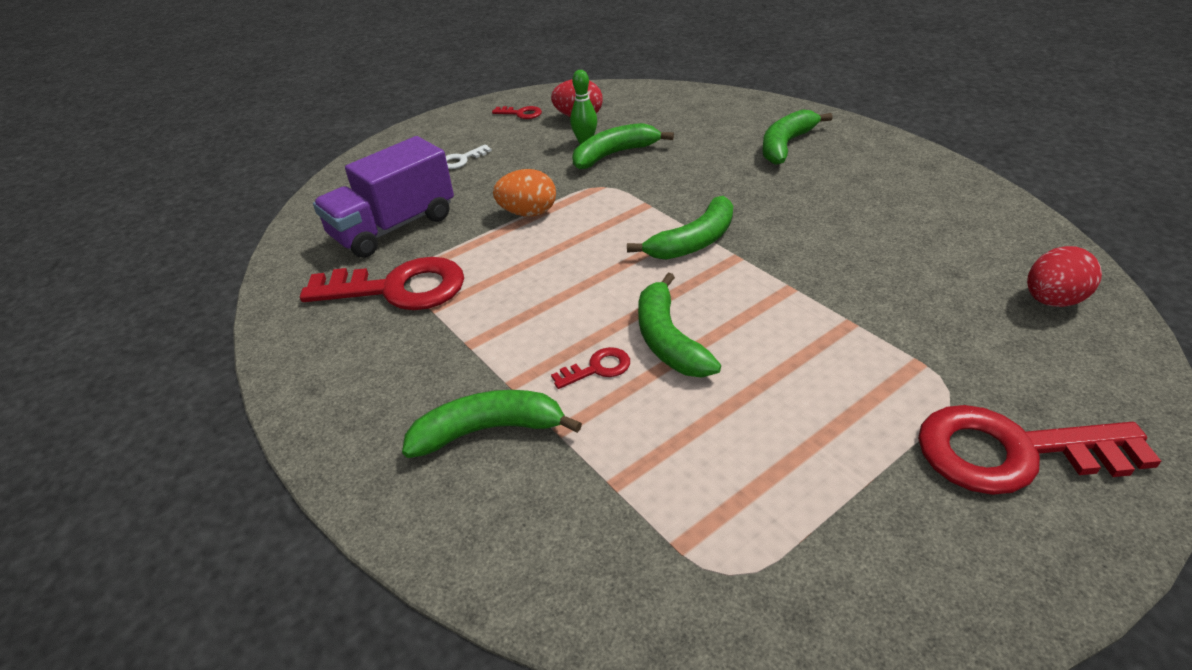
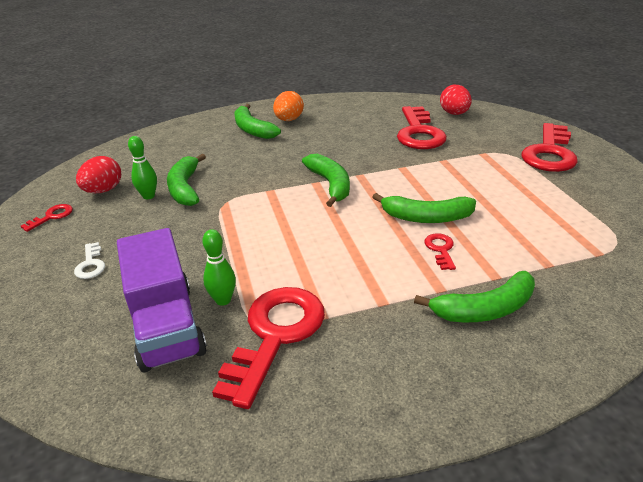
camera: 70 degrees left, 5 degrees down
green banana [402,390,582,458] -> green banana turned 120 degrees counterclockwise [414,271,535,322]
orange egg [493,169,556,217] -> orange egg moved to [273,91,304,121]
none -> green bowling pin [202,229,236,306]
none -> red key [397,106,447,149]

